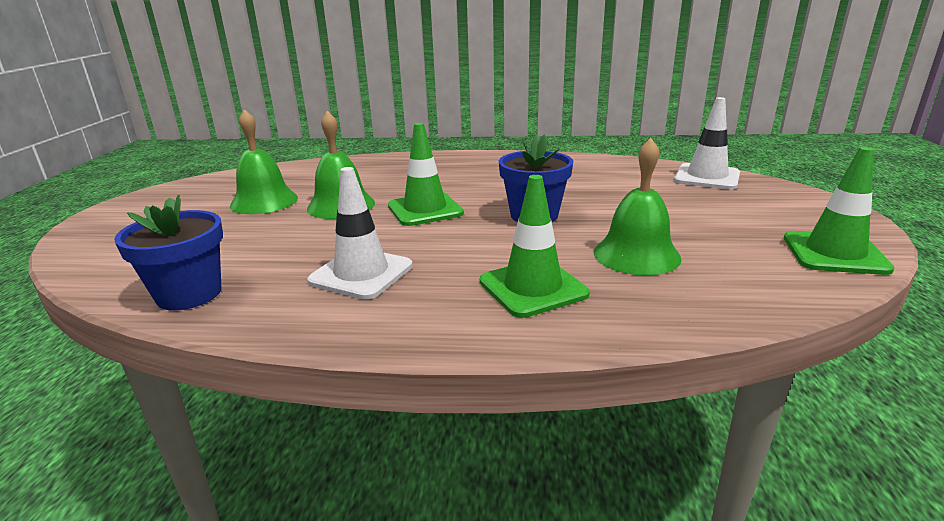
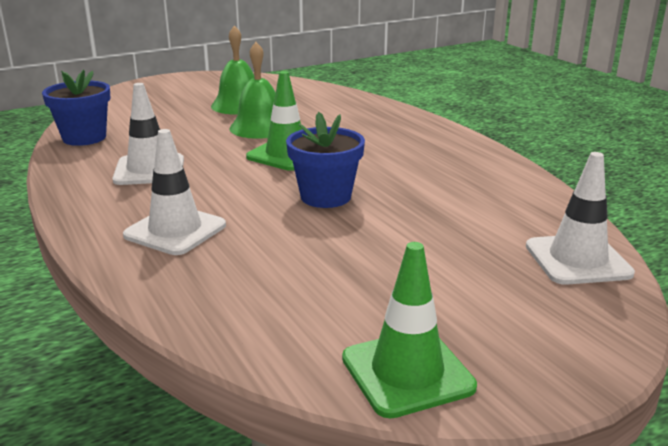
camera: 55 degrees right, 0 degrees up
green traffic cone [480,175,589,318] -> white traffic cone [123,129,226,255]
green bell [594,138,682,275] -> none

